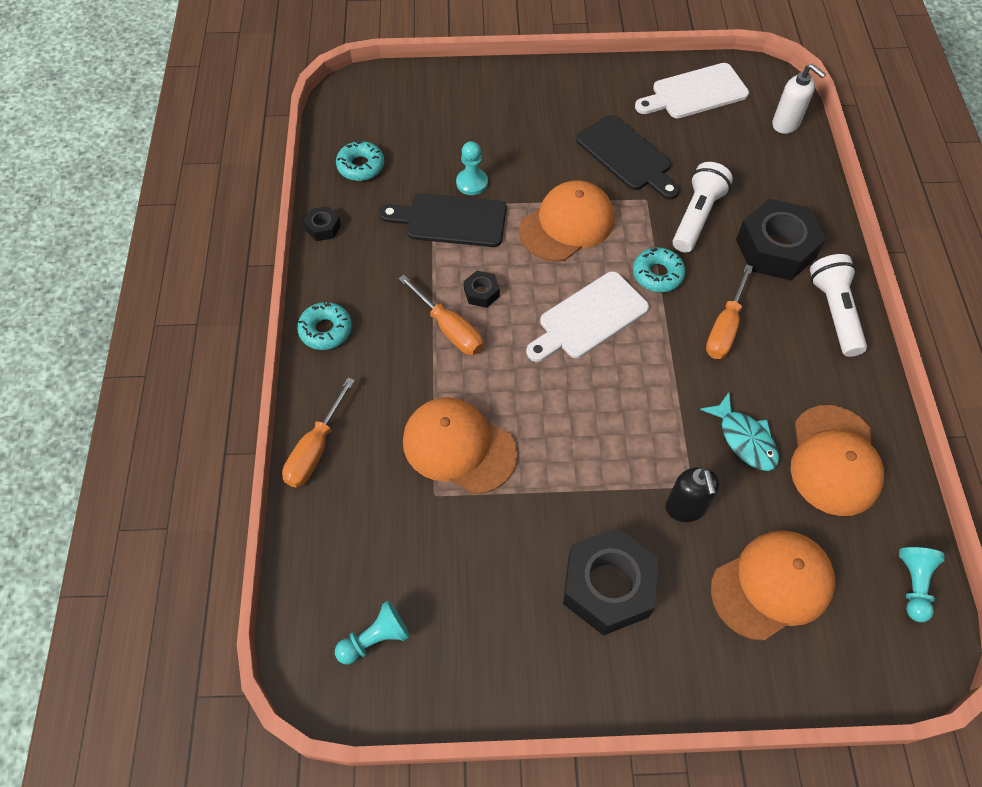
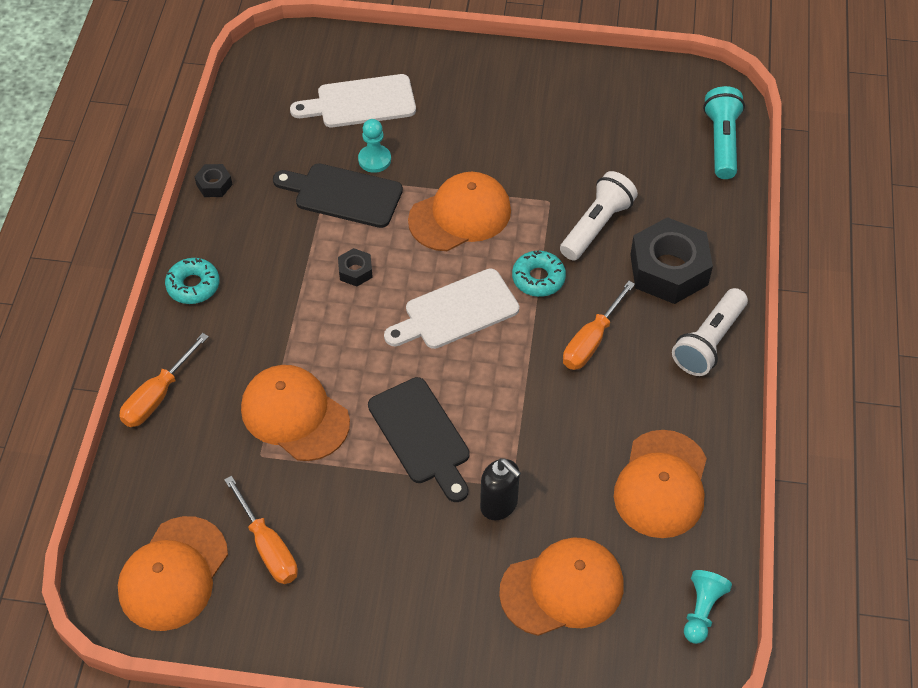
camera: 10 degrees right, 5 degrees down
turquoise pawn [335,601,410,664] -> orange cap [118,516,228,631]
turquoise donut [336,140,384,181] -> none
orange screwdriver [398,275,483,355] -> orange screwdriver moved to [224,476,298,584]
black nut [563,528,659,636] -> none
black cutting board [576,115,680,199] -> black cutting board moved to [368,377,470,502]
white cutting board [635,63,749,118] -> white cutting board moved to [290,74,416,127]
black soap dispenser [666,467,720,522] -> black soap dispenser turned 45 degrees counterclockwise [480,458,521,520]
turquoise fish [700,392,779,471] -> none
white soap dispenser [772,64,826,134] -> turquoise flashlight [703,86,745,179]
white flashlight [810,254,867,357] -> white flashlight turned 150 degrees counterclockwise [672,288,748,376]

